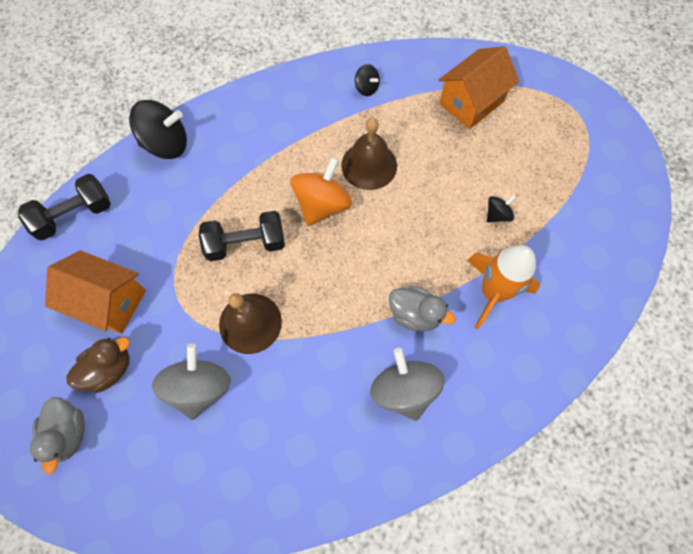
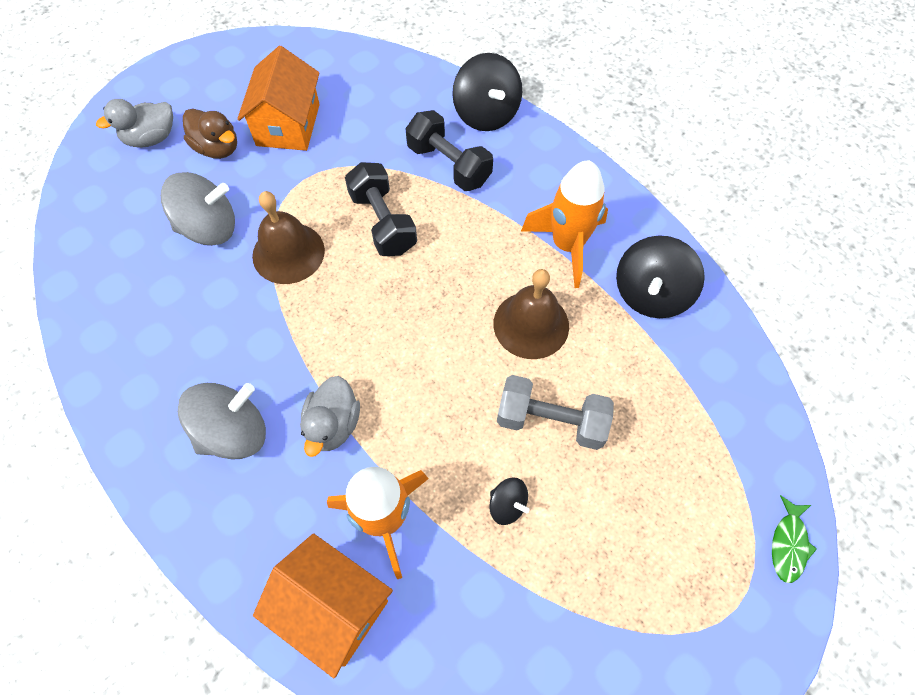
camera: 75 degrees right, 5 degrees down
black dumbbell [18,174,111,240] -> black dumbbell moved to [405,110,493,191]
orange spinning top [291,157,352,226] -> none
black spinning top [355,64,380,96] -> black spinning top [616,235,705,318], size x1.96
orange house [439,46,519,129] -> orange house moved to [253,533,393,678]
none -> grey dumbbell [497,375,614,450]
none -> orange rocket [521,161,608,288]
none -> green fish [772,495,817,583]

